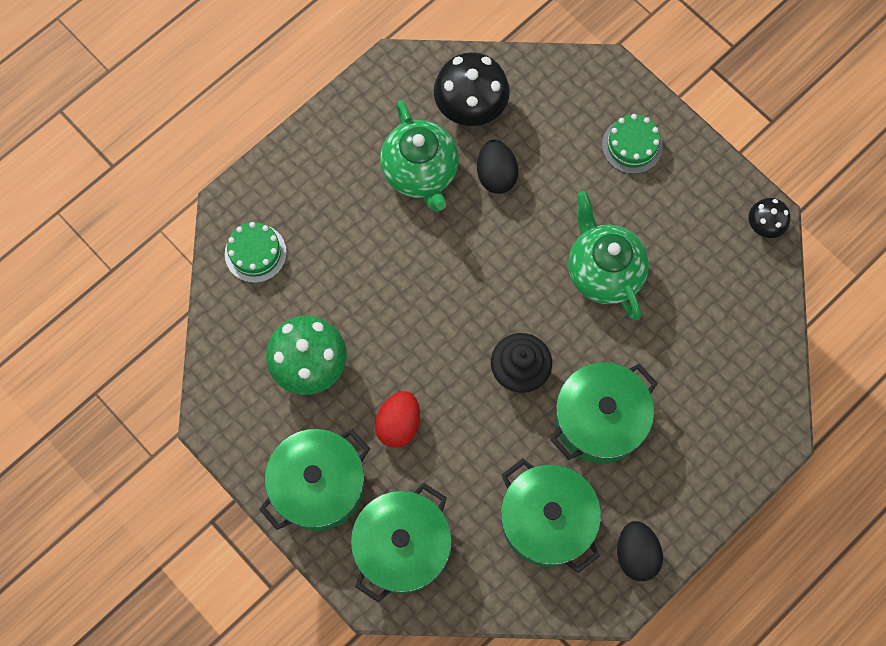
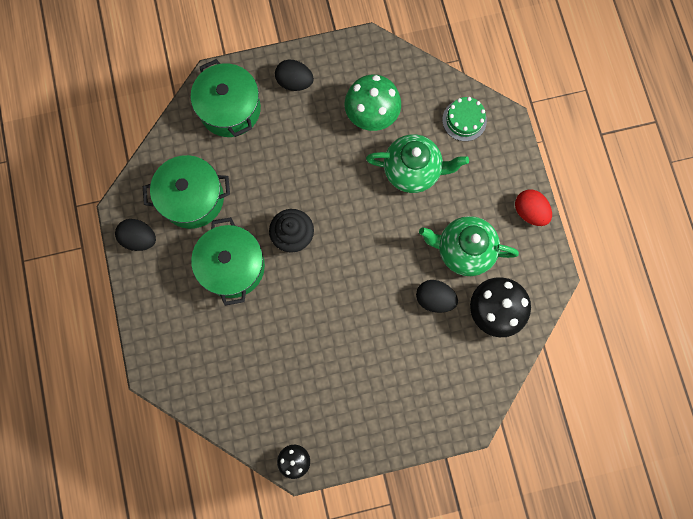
camera: 120 degrees right, 5 degrees up
green pot [259,429,370,531] -> black egg [275,60,314,91]
red egg [375,391,420,448] -> red egg moved to [515,190,552,226]
green teapot [568,191,649,321] -> green teapot moved to [366,134,469,193]
green cake [602,114,663,174] -> none

